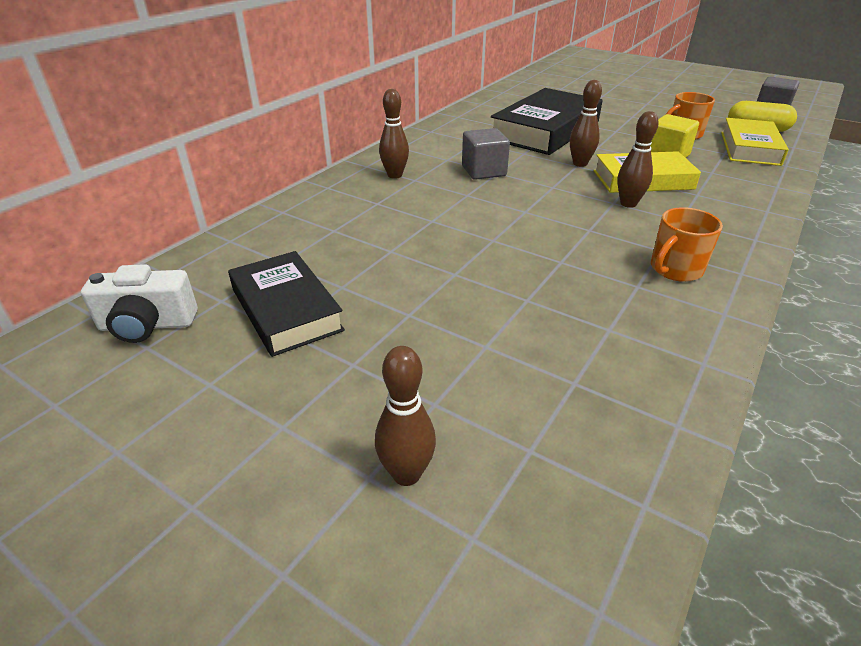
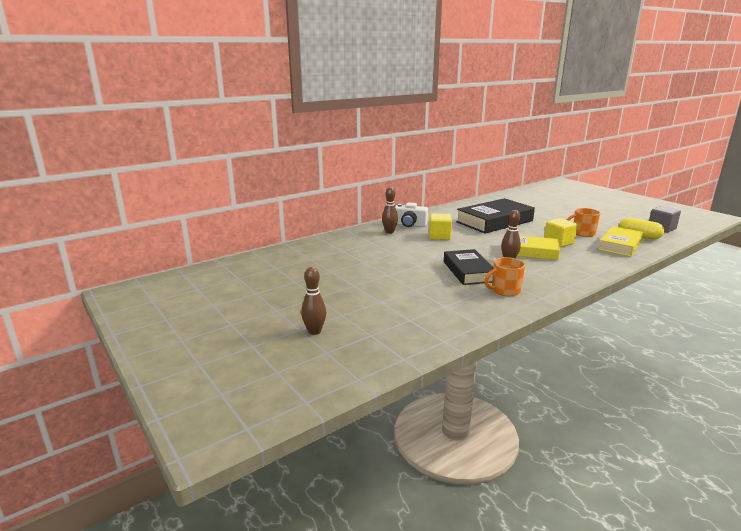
camera: 20 degrees right, 15 degrees down
white camera [81,264,198,343] -> white camera moved to [395,202,428,227]
black book [228,251,345,357] -> black book moved to [444,249,493,285]
grey cube [462,128,510,180] -> yellow cube [429,213,452,240]
brown bowling pin [570,80,602,167] -> none

